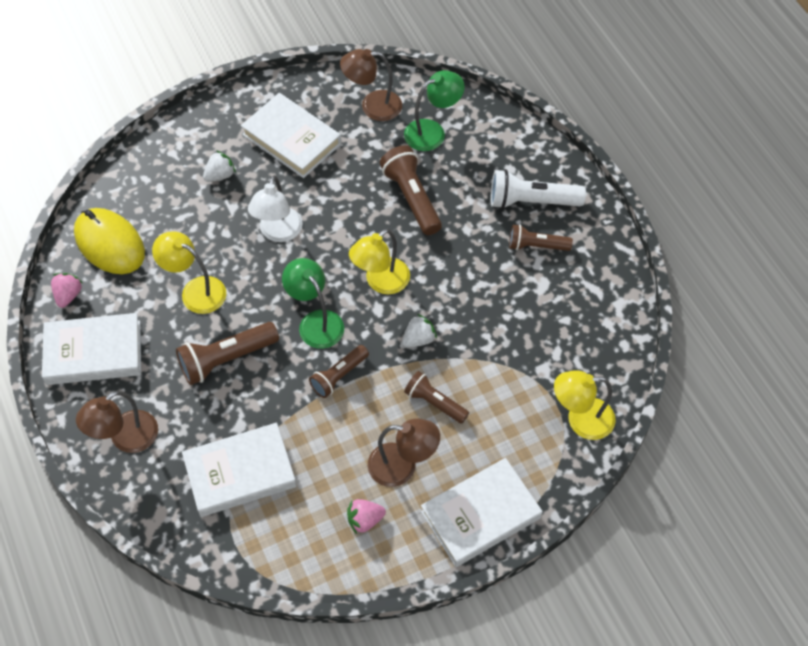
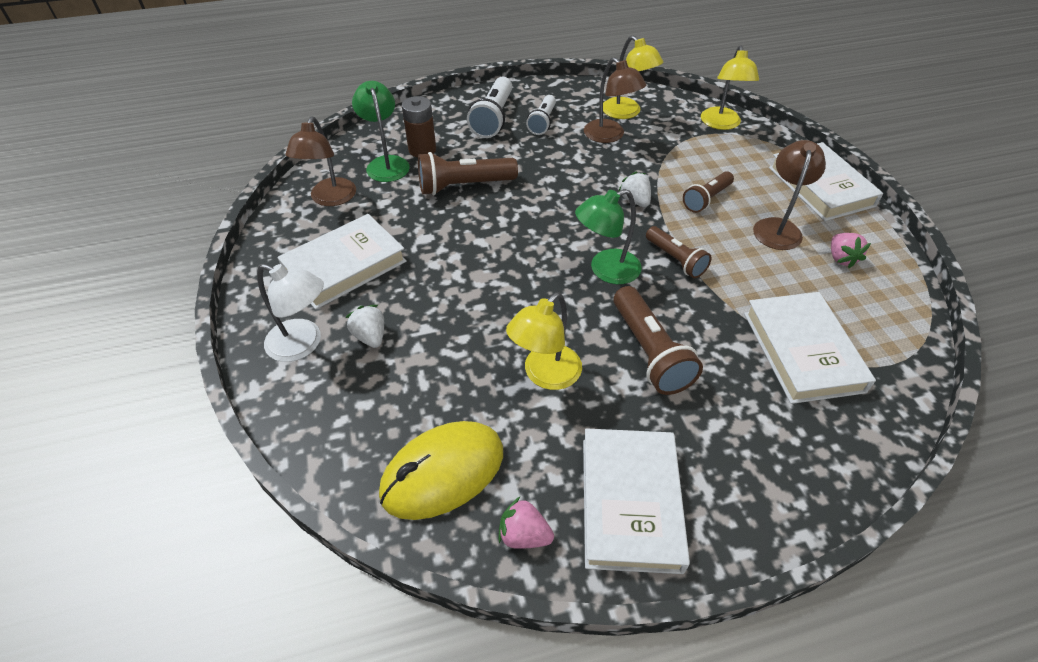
camera: 80 degrees left, 10 degrees down
brown lamp [76,391,158,453] -> brown lamp moved to [584,57,646,143]
white lamp [248,176,303,242] -> white lamp moved to [257,264,324,362]
yellow lamp [349,229,410,294] -> yellow lamp moved to [603,36,663,119]
brown flashlight [509,224,573,251] -> white flashlight [526,95,556,135]
none -> brown battery [402,96,436,157]

